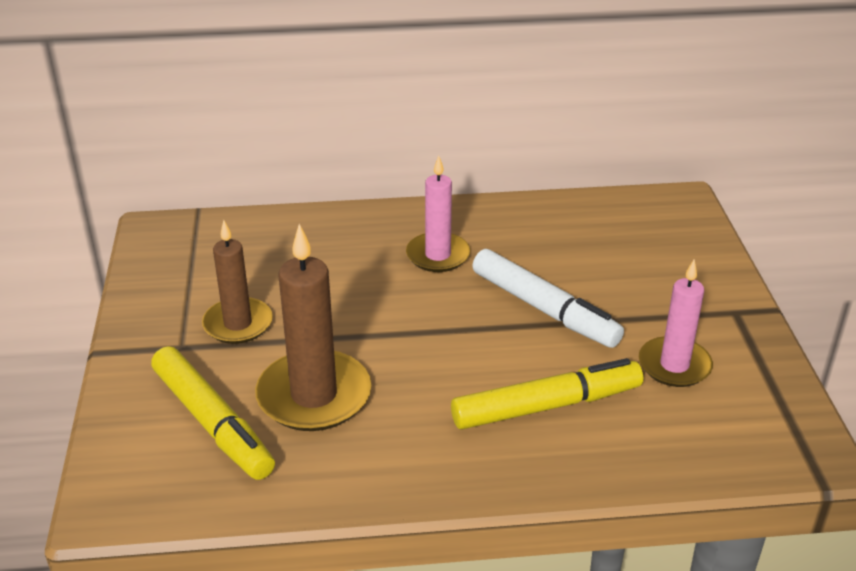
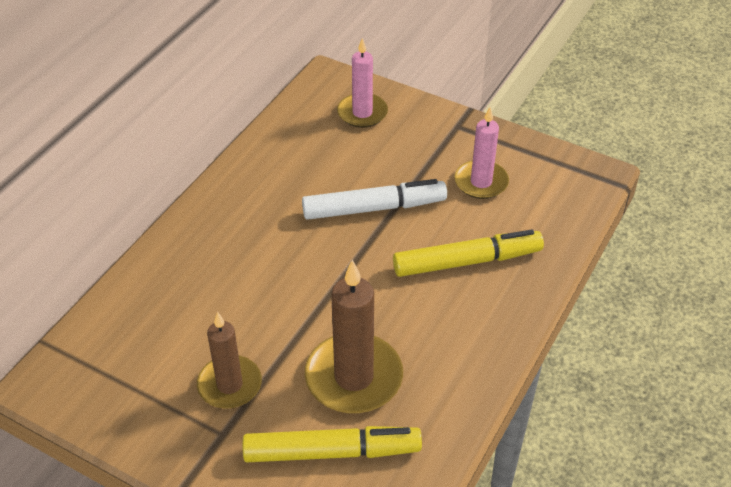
camera: 55 degrees left, 10 degrees up
pink candle [406,155,470,272] -> pink candle moved to [337,38,388,128]
yellow marker [451,358,643,430] -> yellow marker turned 60 degrees clockwise [393,229,544,277]

